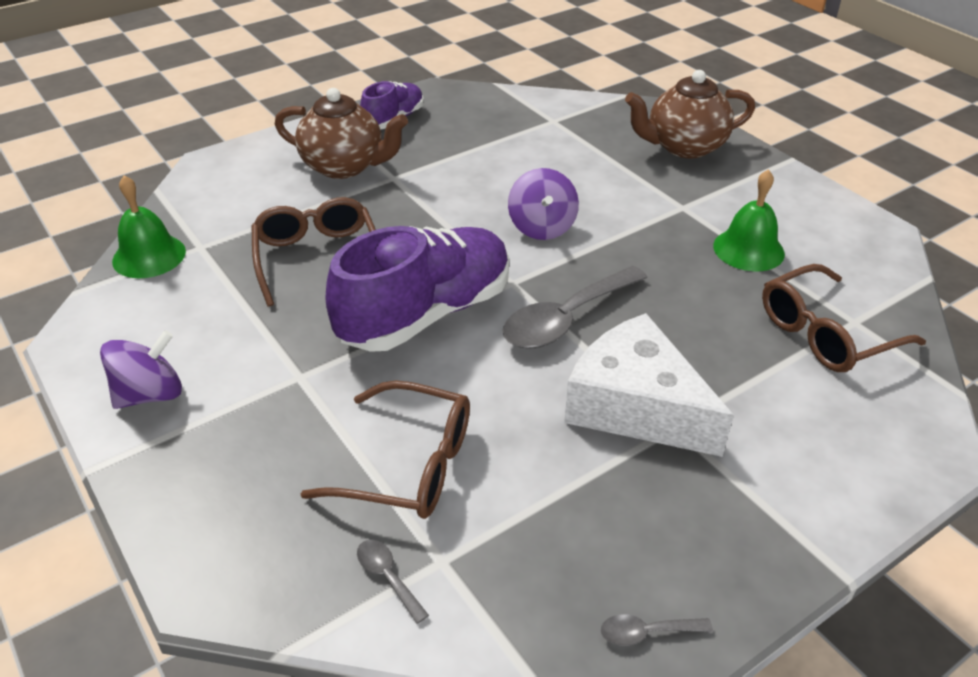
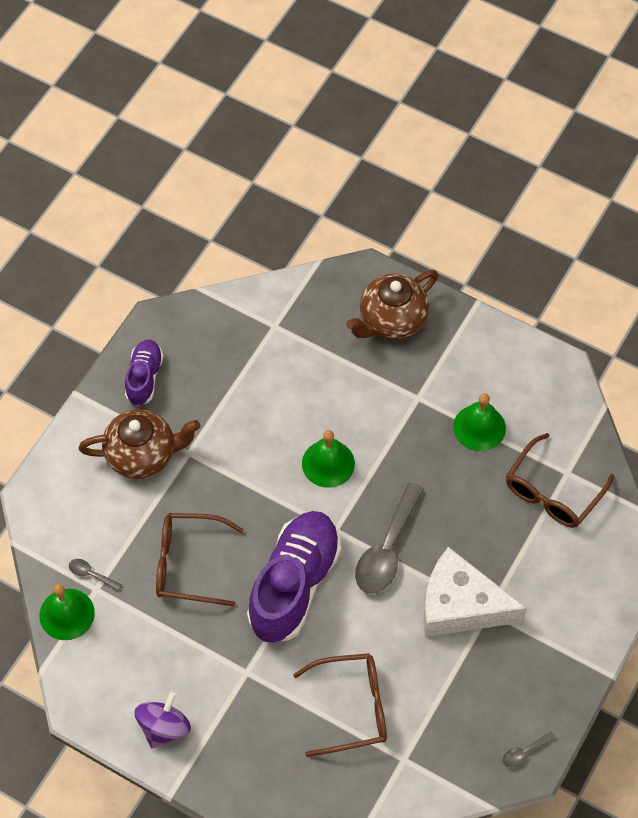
camera: 25 degrees left, 20 degrees up
brown glasses [251,197,376,307] -> brown glasses turned 45 degrees counterclockwise [156,513,244,606]
grey spoon [357,540,429,624] -> grey spoon moved to [69,559,122,591]
purple spinning top [508,168,579,240] -> green bell [302,430,355,488]

